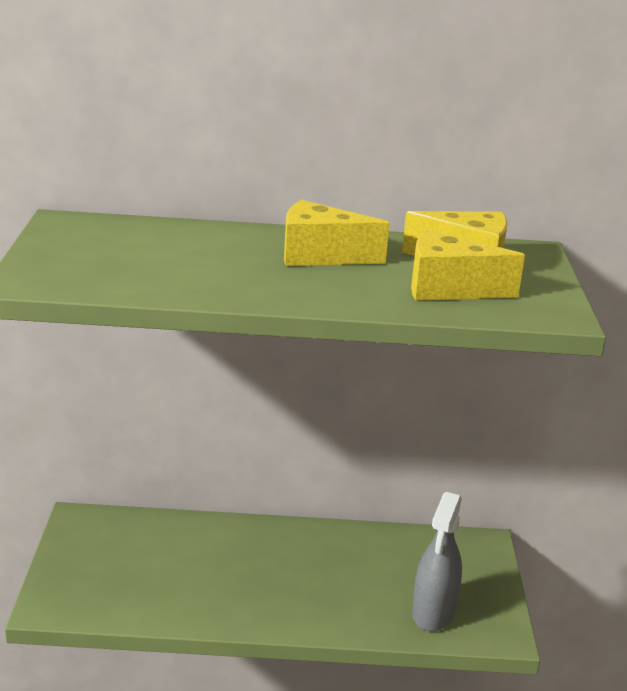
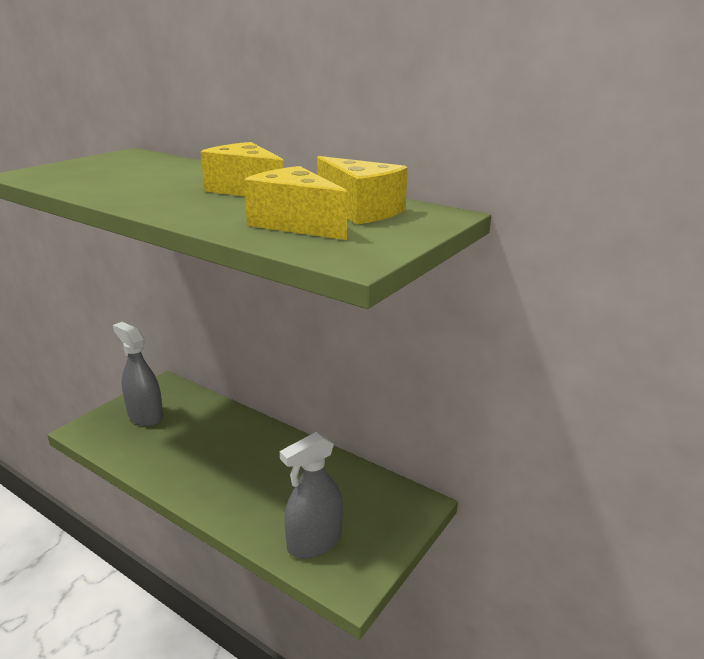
camera: 35 degrees right, 0 degrees up
none -> grey spray bottle [113,322,163,426]

